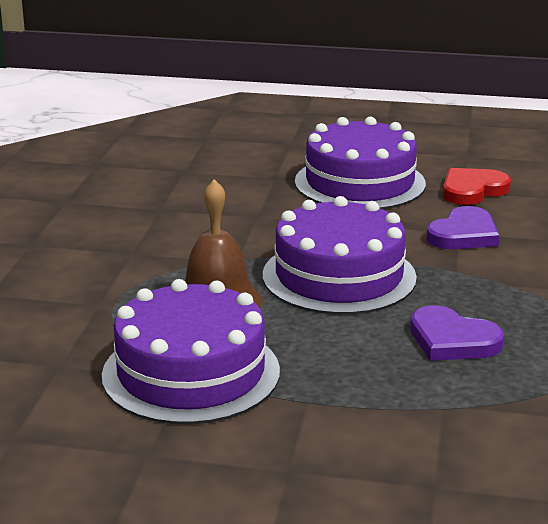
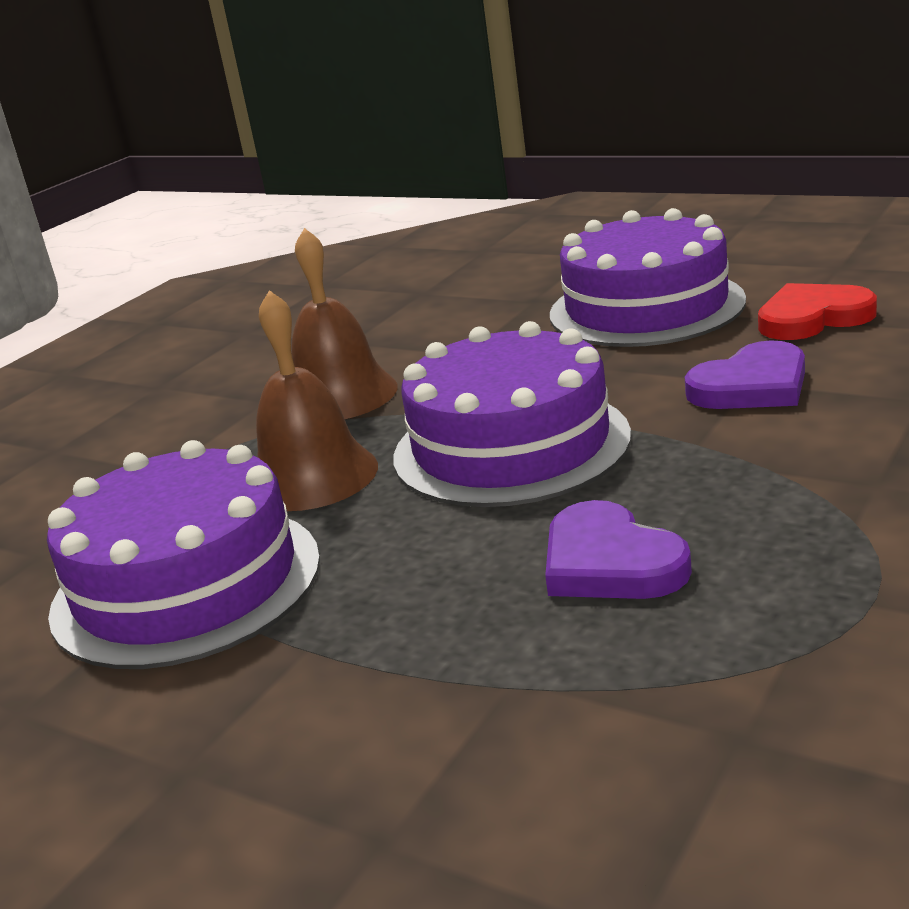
camera: 25 degrees right, 0 degrees up
none -> brown bell [291,228,398,419]

